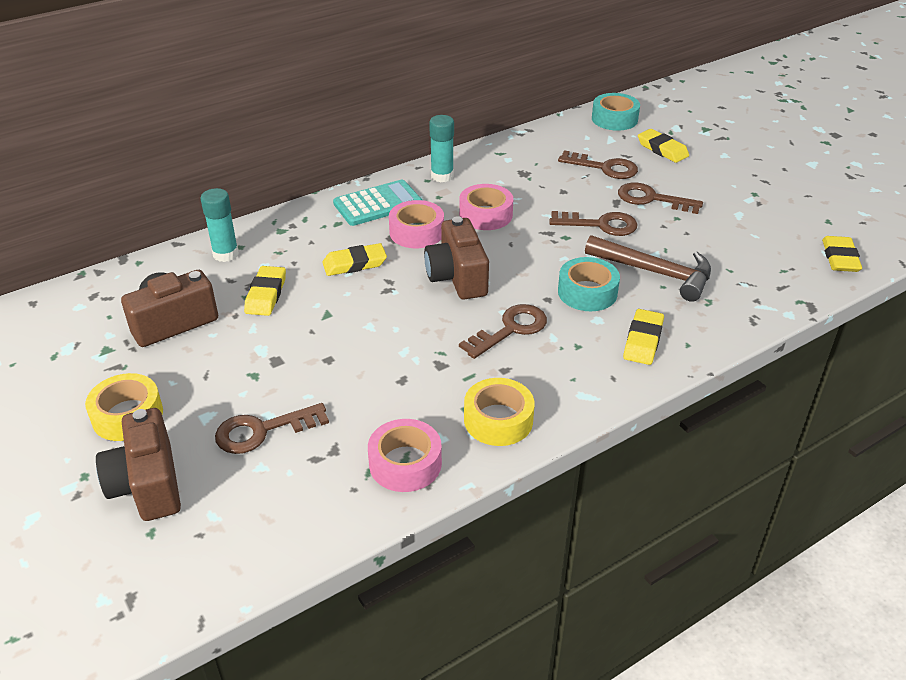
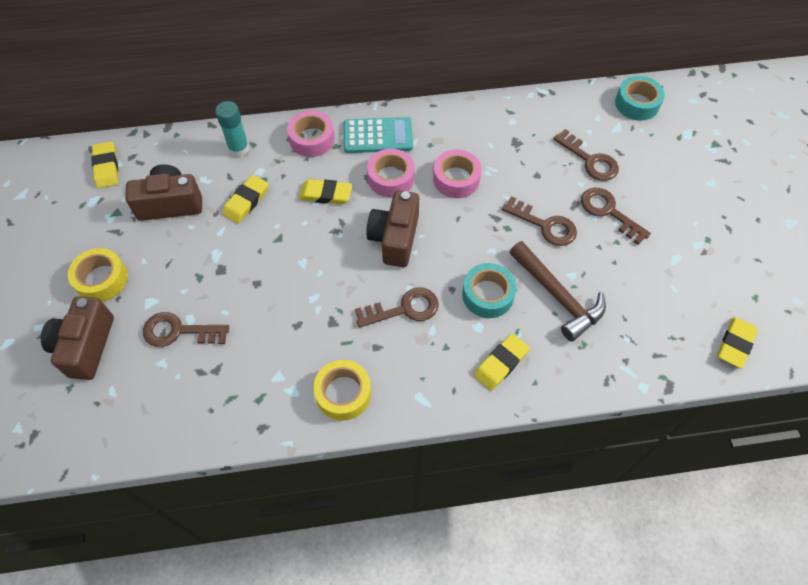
camera: 25 degrees right, 20 degrees up
pink tape [368,419,442,492] -> pink tape moved to [287,110,335,157]
turquoise glue stick [429,115,454,182] -> none
yellow eraser [638,129,689,163] -> yellow eraser moved to [91,141,118,188]

